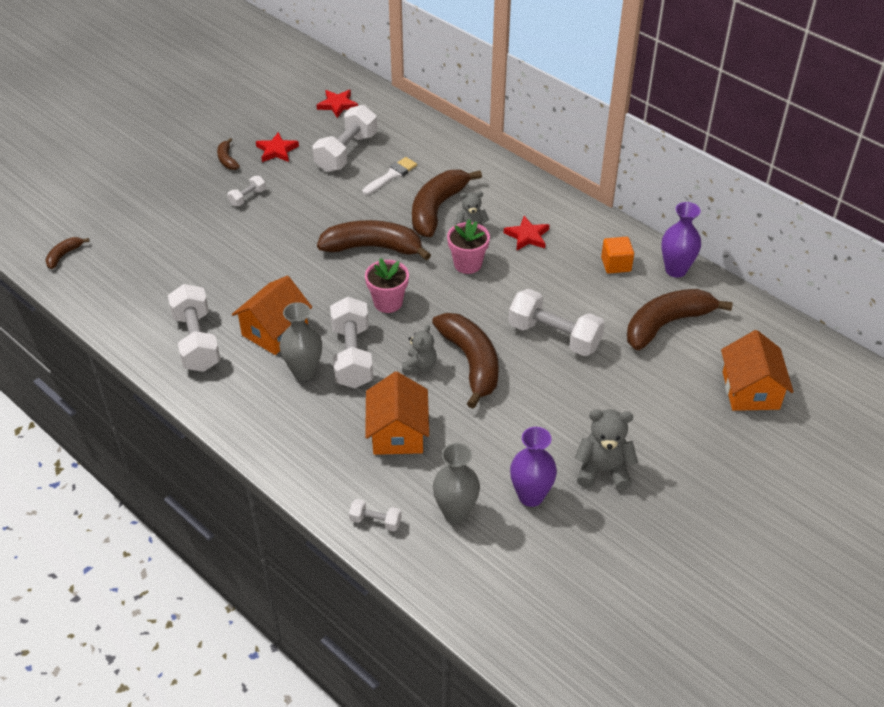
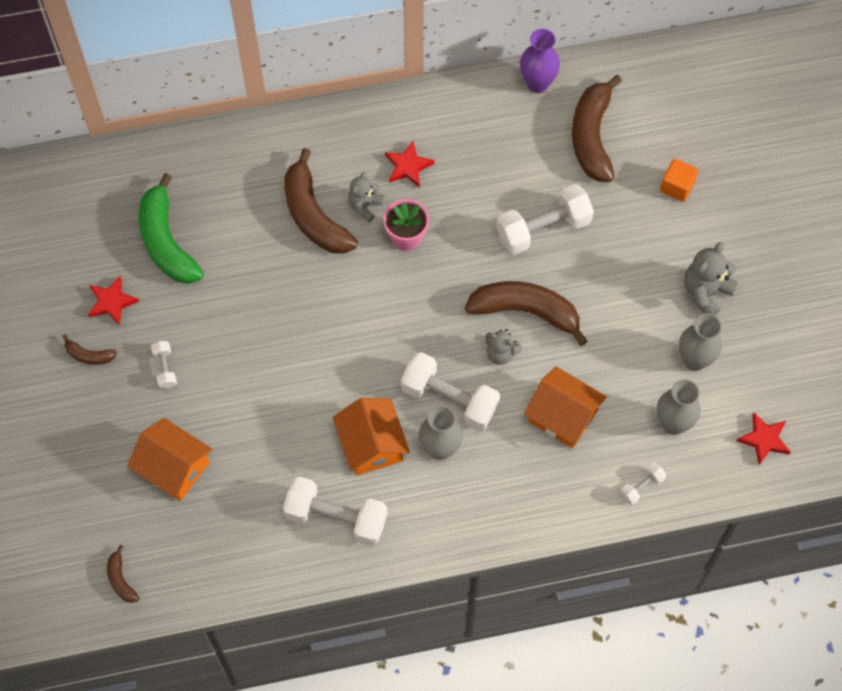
camera: 55 degrees left, 20 degrees up
white dumbbell [313,105,377,172] -> green banana [139,173,204,284]
red star [317,90,358,118] -> red star moved to [737,413,790,465]
brown banana [317,220,431,260] -> none
white brush [362,157,417,195] -> none
pink flower pot [365,258,409,313] -> none
grey teddy bear [402,325,437,373] -> grey teddy bear turned 150 degrees clockwise [486,329,522,365]
purple vase [510,427,557,507] -> grey vase [679,313,722,371]
orange cube [601,237,634,274] -> orange cube moved to [660,159,698,202]
orange house [721,330,794,411] -> orange house moved to [127,418,213,501]

